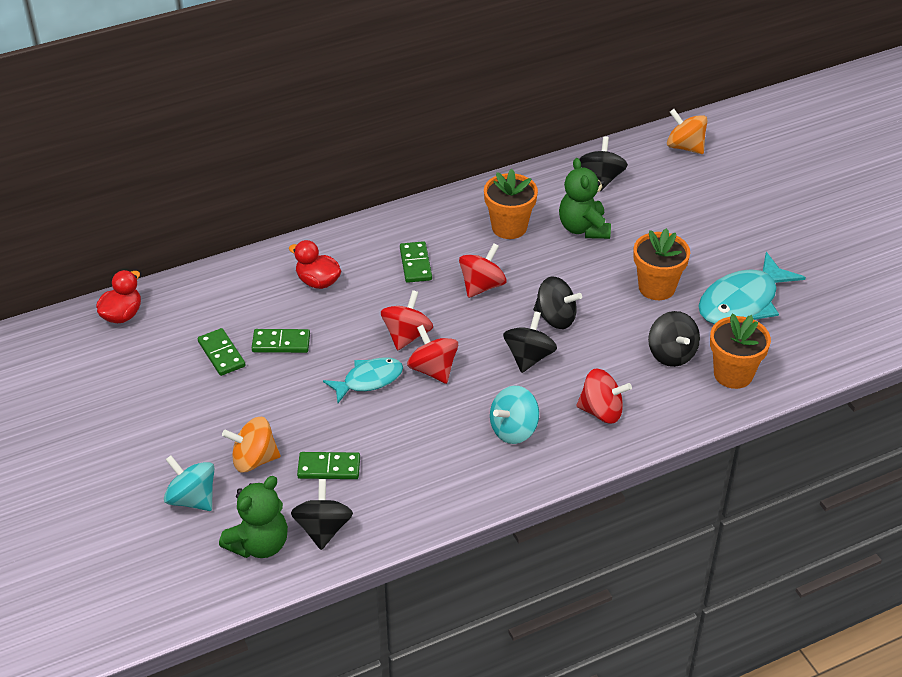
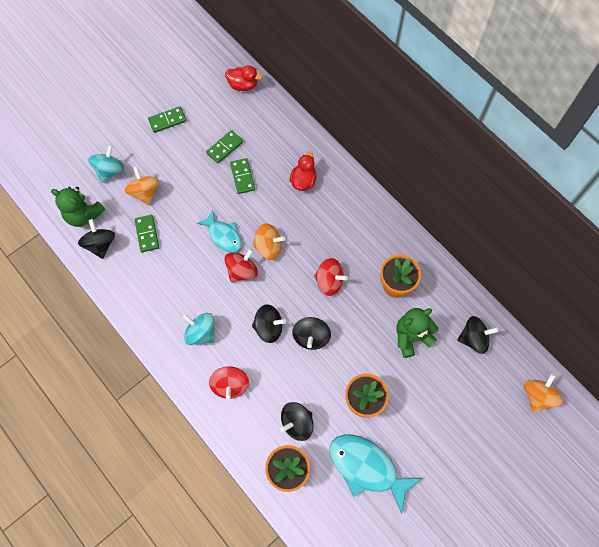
camera: 75 degrees right, 25 degrees up
black spinning top [291,479,353,550] -> black spinning top turned 90 degrees counterclockwise [78,219,115,259]
red spinning top [381,290,433,350] -> orange spinning top [253,223,285,260]
green domino [400,241,432,283] -> green domino moved to [148,106,186,133]

